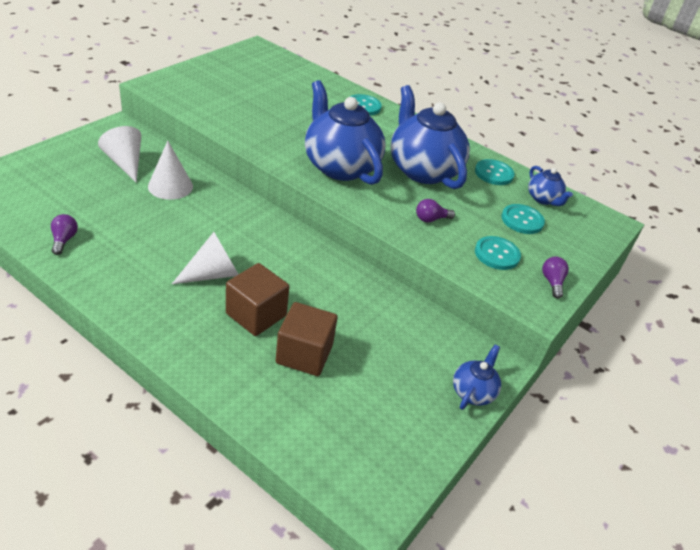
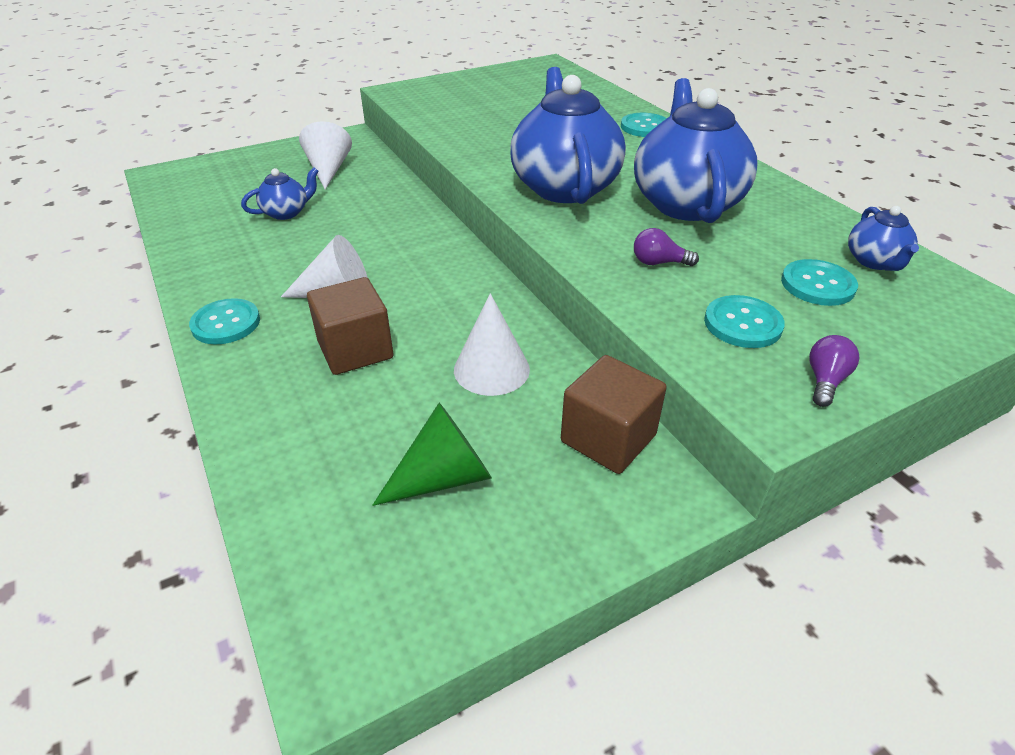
camera: 30 degrees right, 0 degrees up
purple light bulb [51,214,78,255] -> none
white cone [148,141,193,200] -> white cone moved to [454,293,530,396]
brown cube [276,302,338,376] -> brown cube moved to [561,355,667,474]
blue teapot [453,345,501,410] -> blue teapot moved to [241,167,319,220]
turquoise button [475,159,514,185] -> turquoise button moved to [189,298,260,344]
none -> green cone [372,403,492,506]

